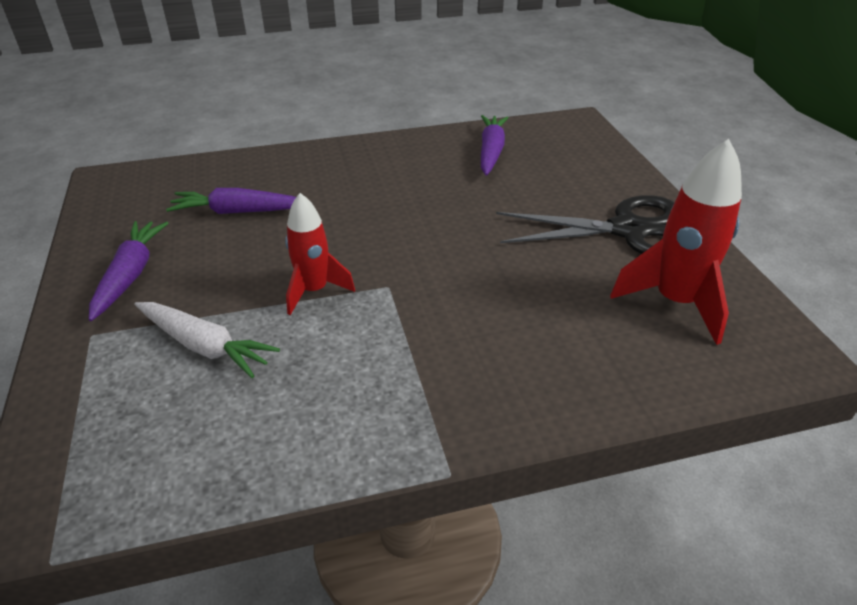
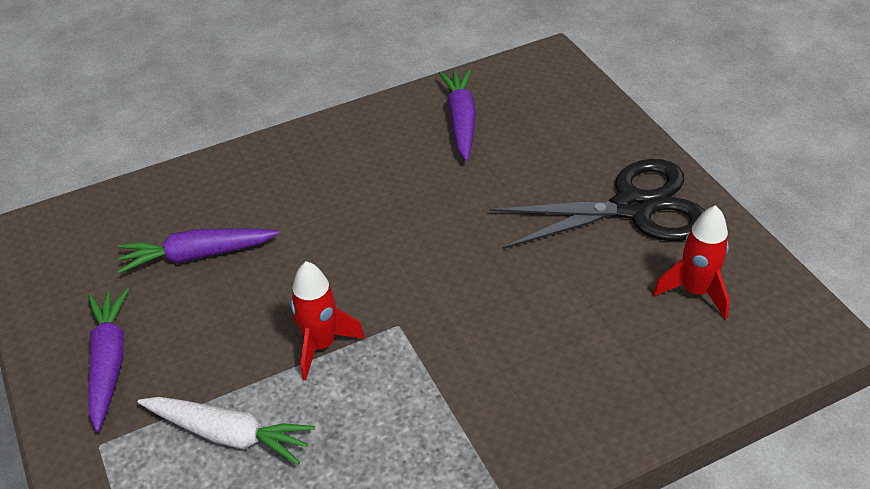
camera: 10 degrees left, 5 degrees up
red rocket [610,139,742,345] -> red rocket [653,206,730,319], size x0.65

